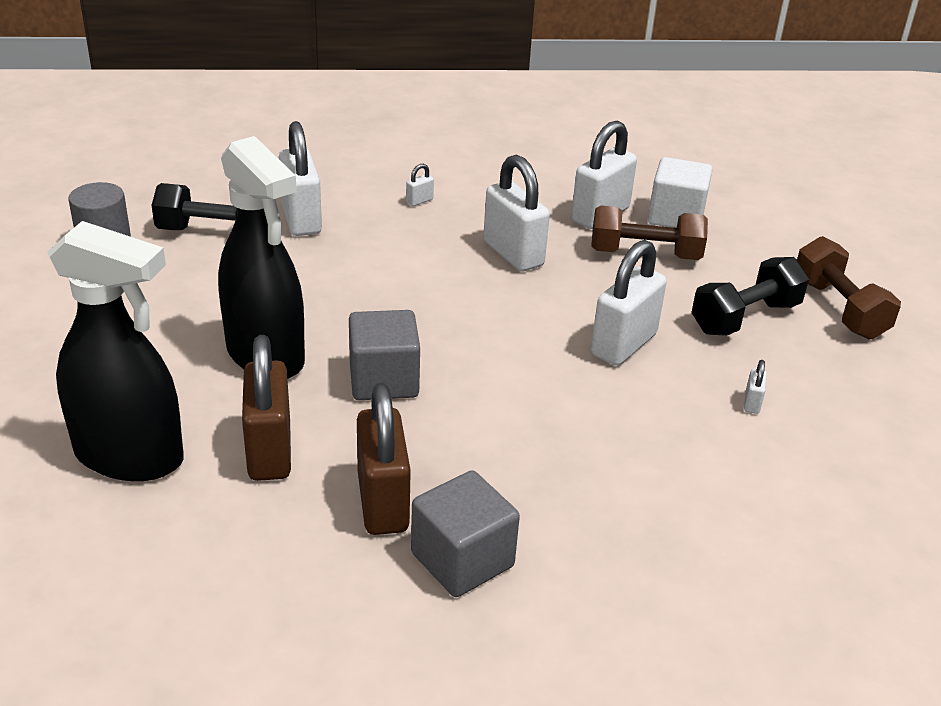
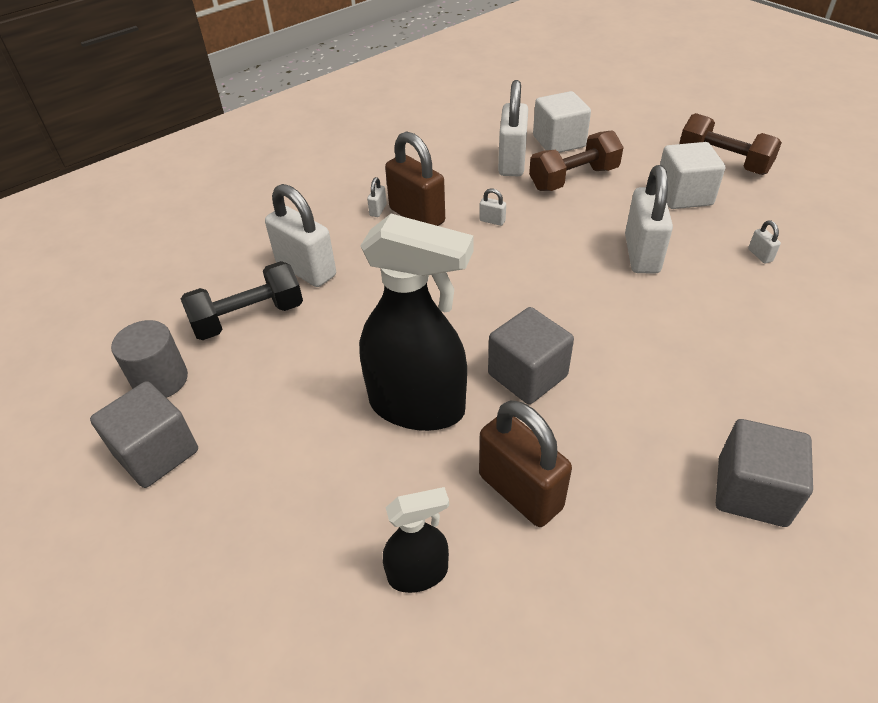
camera: 30 degrees left, 10 degrees up
black spray bottle [47,221,184,481] -> black spray bottle [383,487,449,593], size x0.52
brown padlock [357,383,411,535] -> brown padlock moved to [385,131,445,226]
white padlock [483,155,550,272] -> white padlock [479,188,506,226], size x0.41
black dumbbell [691,257,809,336] -> white cube [660,142,725,209]
none -> grey cube [90,381,198,488]

